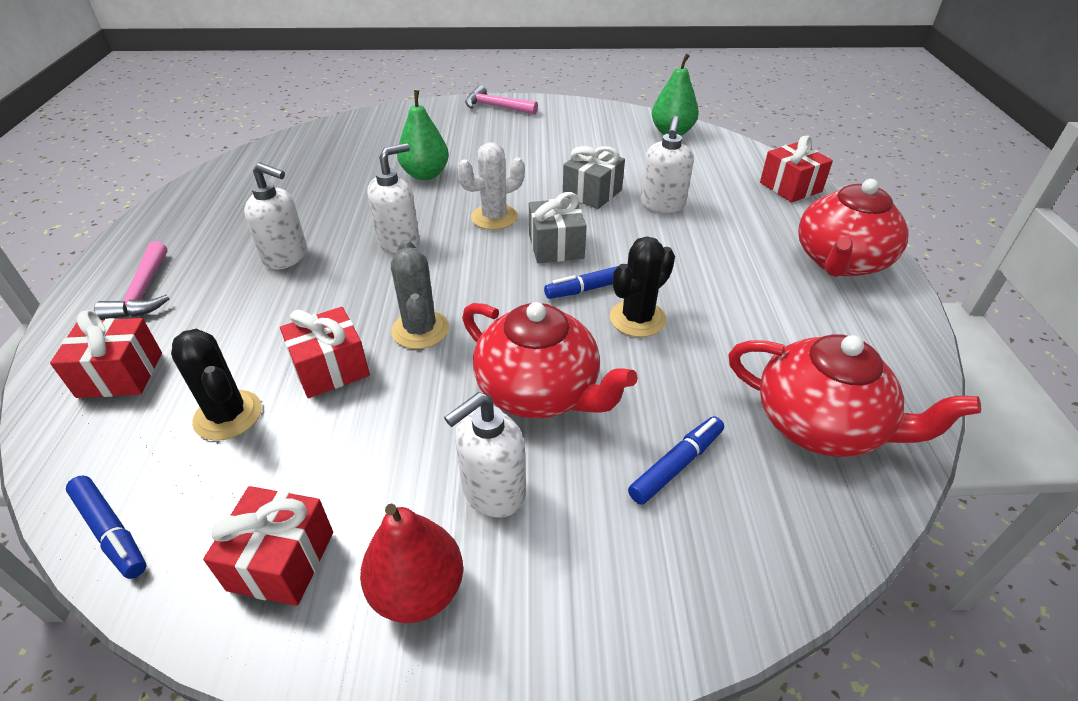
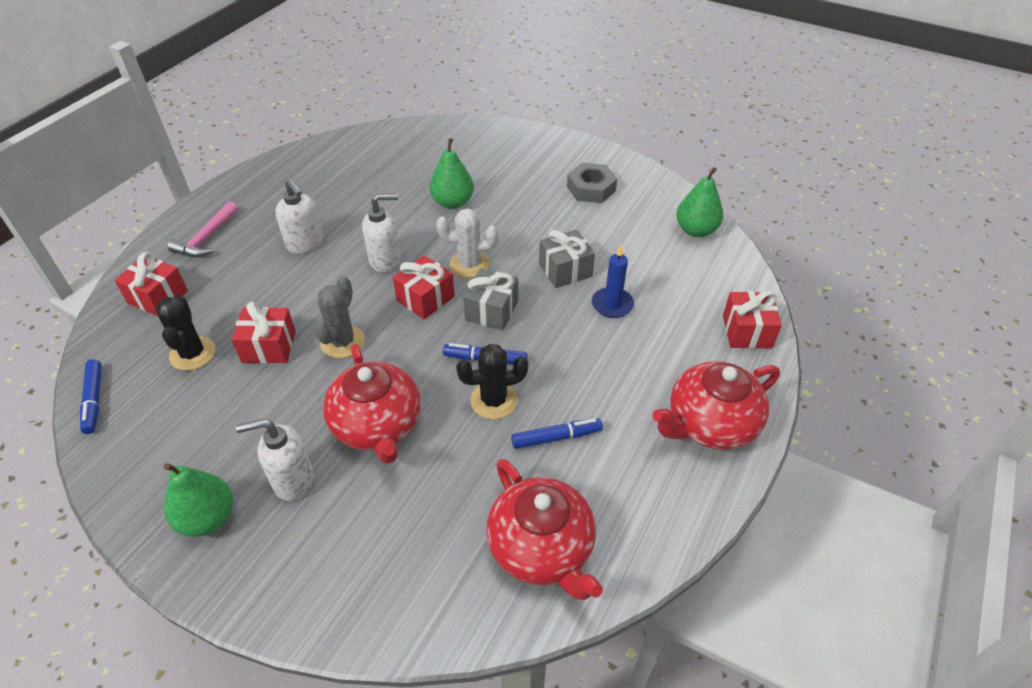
camera: 30 degrees right, 5 degrees up
red gift [203,486,333,606] -> red gift moved to [393,255,455,319]
red pear [360,503,463,623] -> green pear [164,463,233,537]
pink hammer [465,85,538,115] -> none
blue marker [628,416,724,505] -> blue marker moved to [511,418,603,449]
white soap dispenser [640,116,694,213] -> blue candle [592,245,634,318]
none -> grey nut [567,163,617,203]

